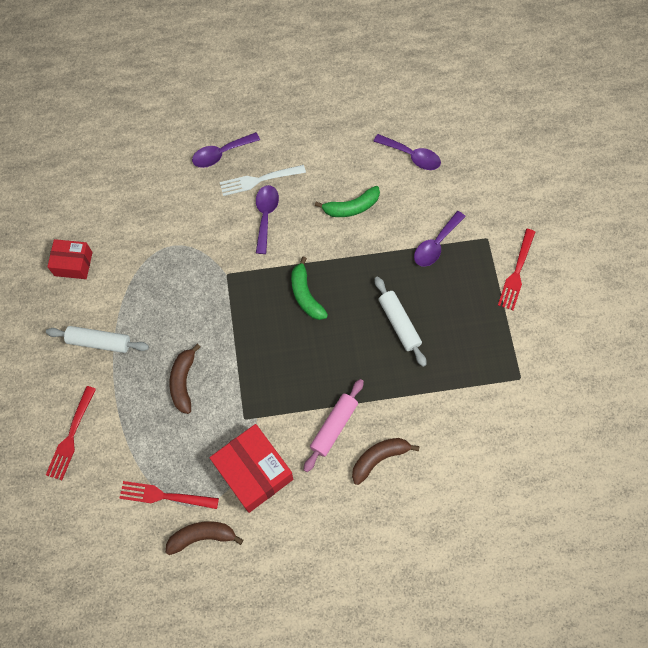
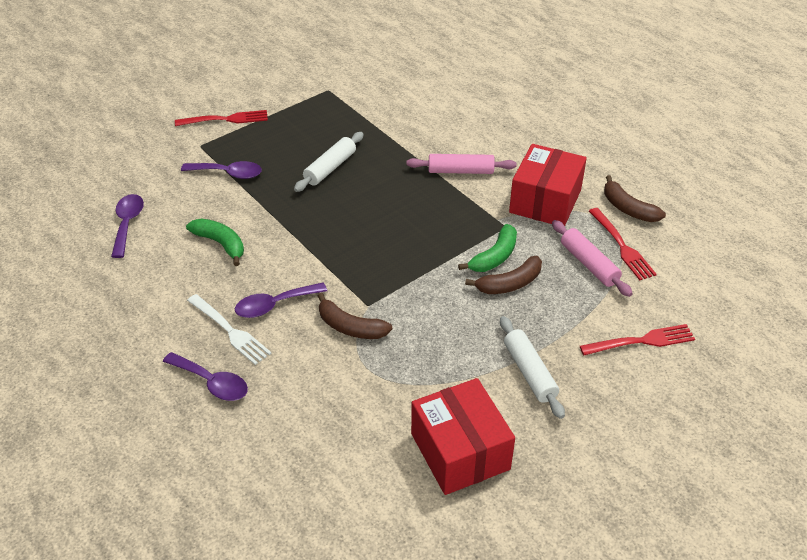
camera: 120 degrees left, 25 degrees down
red box [47,239,93,279] -> red box [411,378,515,495], size x1.67
green banana [291,257,328,320] -> green banana moved to [458,224,517,272]
brown banana [352,438,419,485] -> brown banana moved to [318,293,392,339]
none -> pink rolling pin [552,220,633,297]

